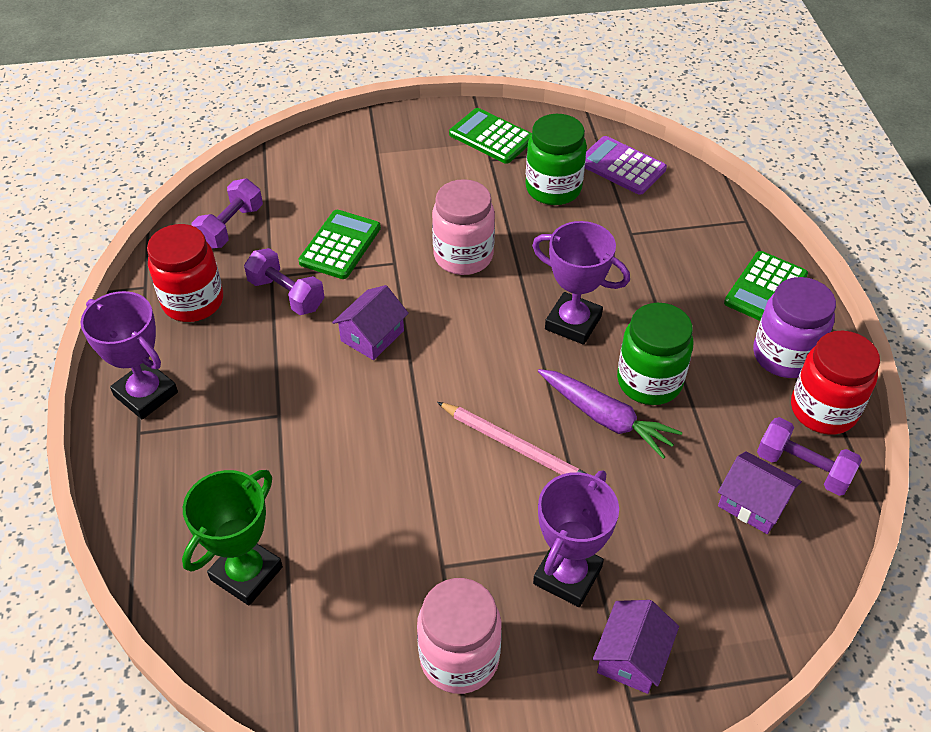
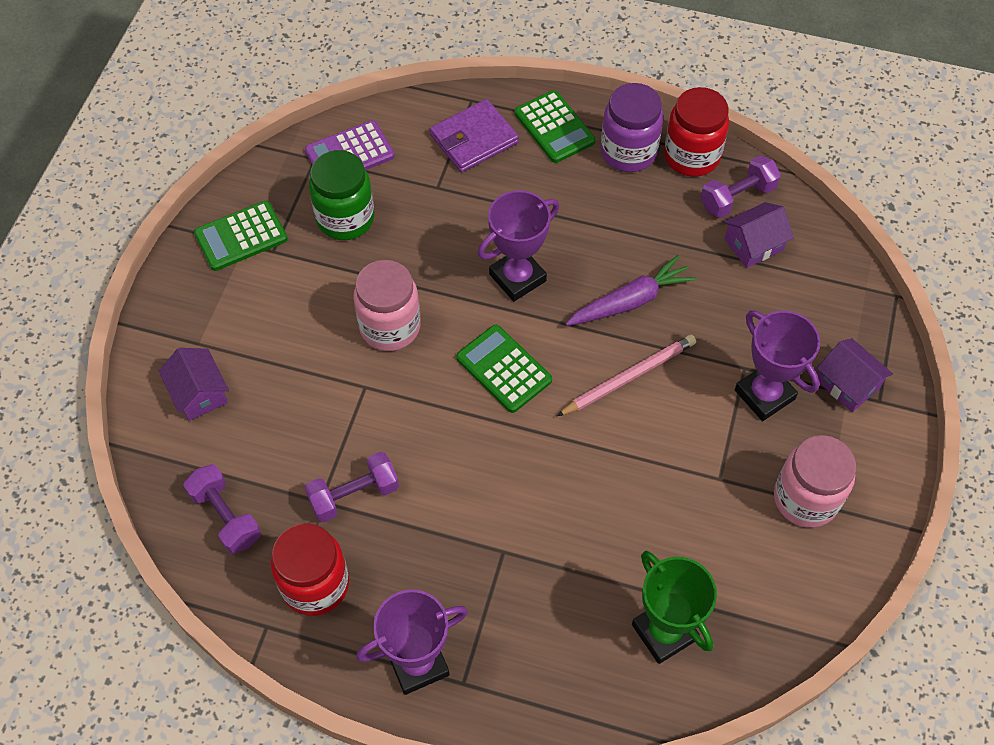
camera: 65 degrees left, 10 degrees up
green calculator [298,210,381,279] -> green calculator moved to [456,325,552,413]
purple house [332,285,409,360] -> purple house moved to [159,348,229,421]
green jar [617,303,693,405] -> none
none -> purple wallet [430,99,519,172]

